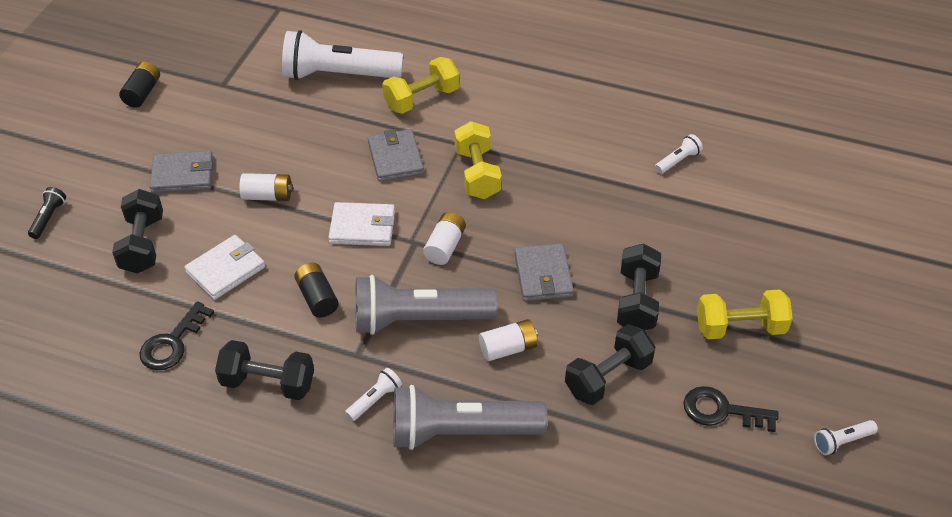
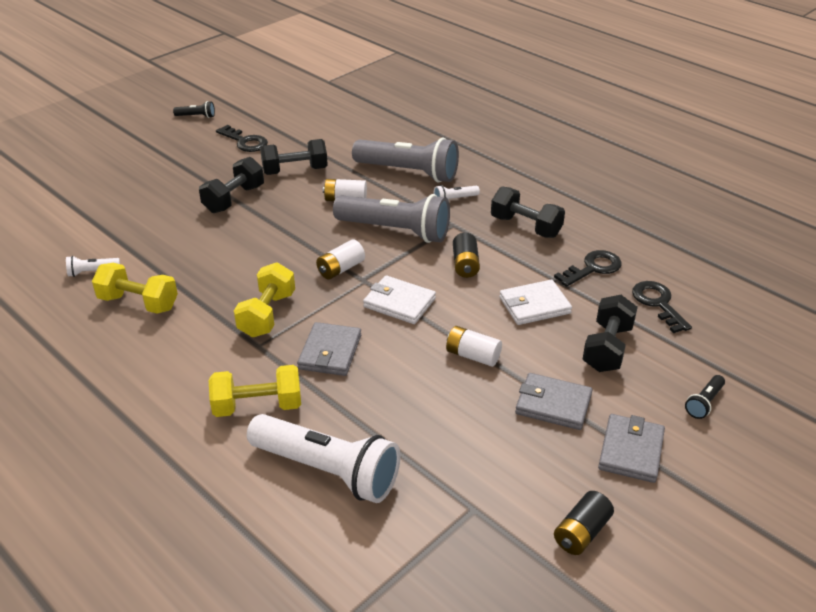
camera: 155 degrees left, 10 degrees down
grey wallet [514,243,574,301] -> grey wallet moved to [598,414,665,483]
yellow dumbbell [697,289,793,339] -> yellow dumbbell moved to [92,263,178,314]
white flashlight [814,420,878,455] -> black flashlight [173,101,215,118]
none -> black key [632,281,692,333]

